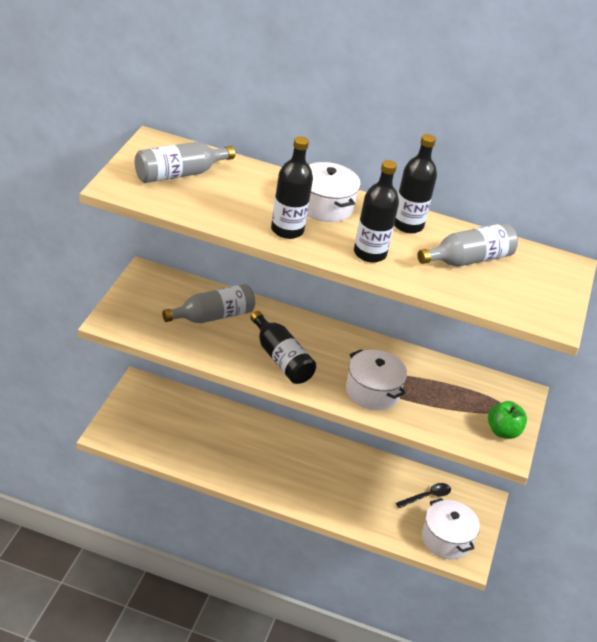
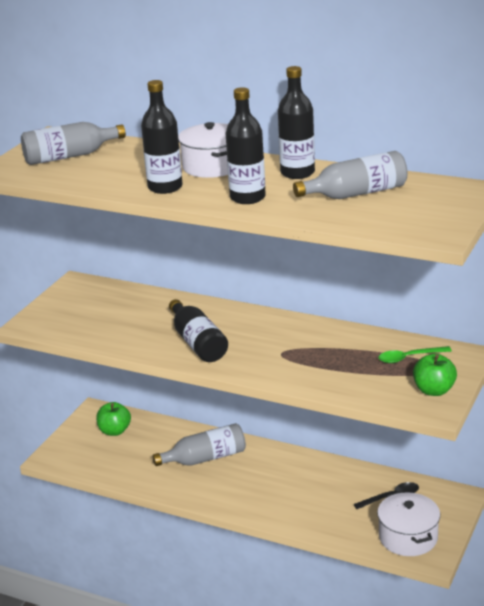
camera: 15 degrees right, 10 degrees down
grey bottle [162,284,255,323] -> grey bottle moved to [152,423,246,466]
white pot [346,349,407,410] -> none
none -> green apple [96,402,131,436]
none -> green spoon [378,346,452,363]

